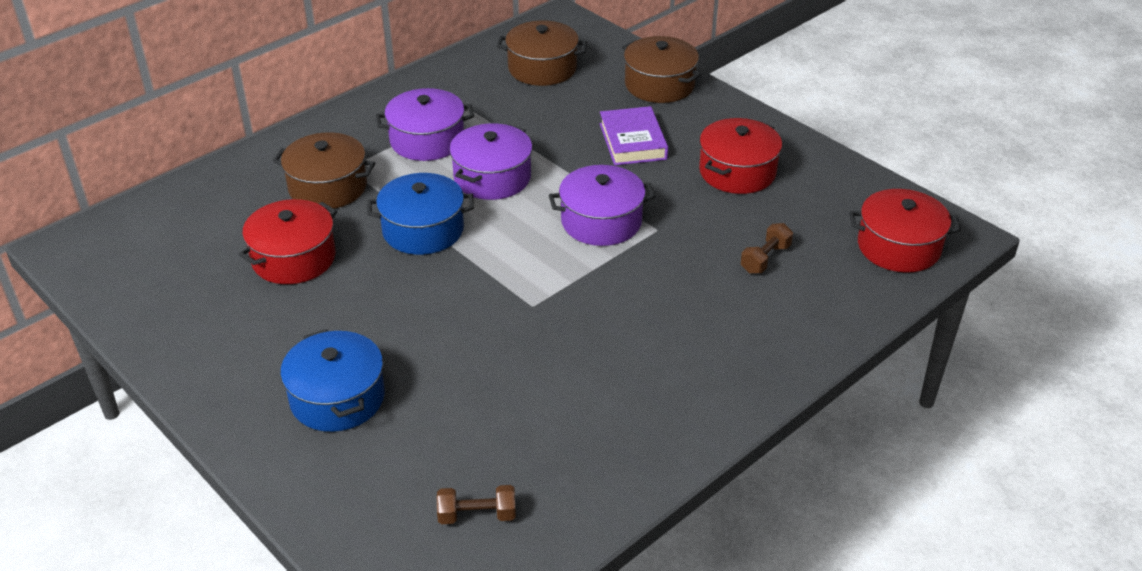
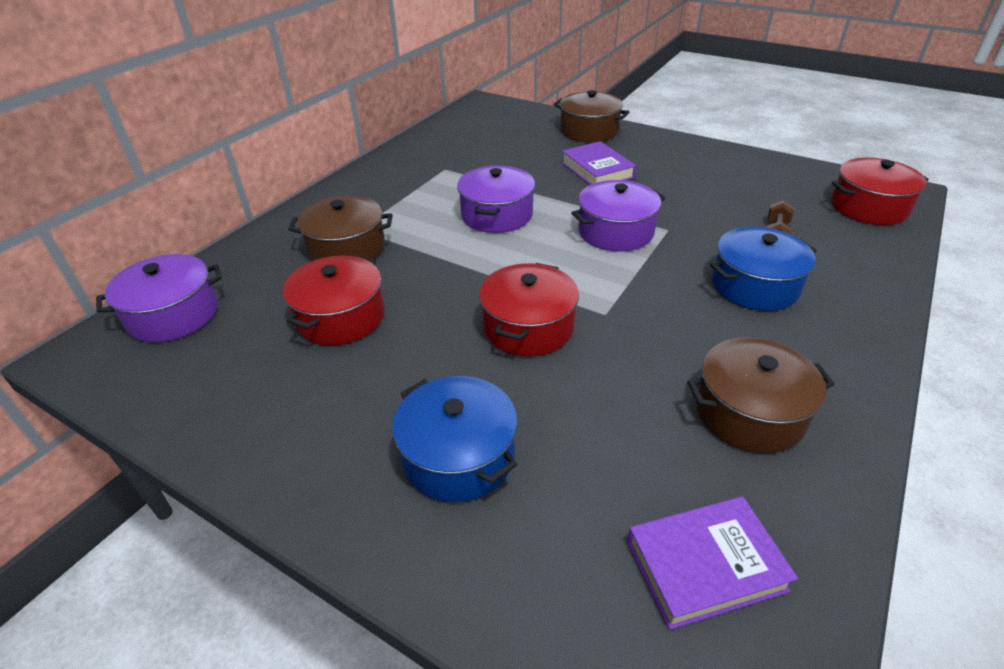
camera: 15 degrees left, 0 degrees up
blue pot [367,173,474,255] -> blue pot moved to [710,227,817,311]
purple pot [376,88,474,161] -> purple pot moved to [96,254,222,342]
brown dumbbell [437,485,516,524] -> purple book [627,496,798,630]
brown pot [497,20,587,86] -> brown pot moved to [687,337,835,453]
red pot [699,118,782,194] -> red pot moved to [479,263,579,356]

